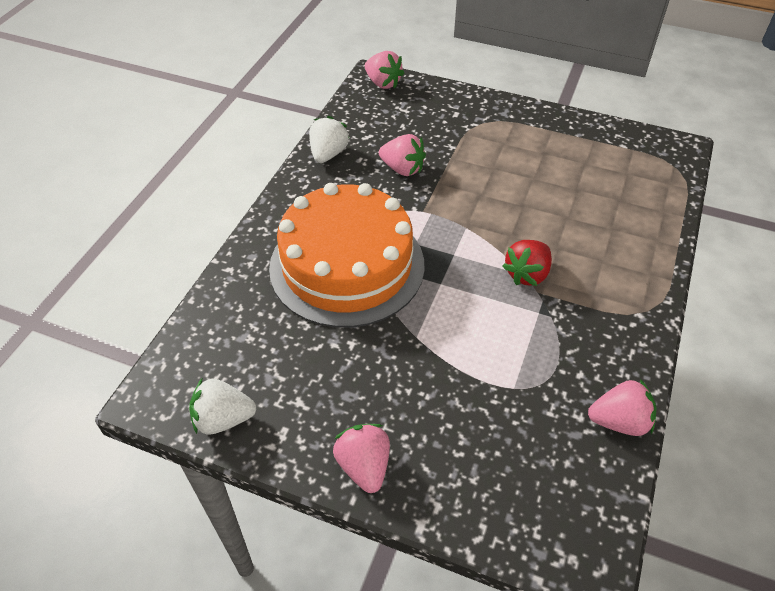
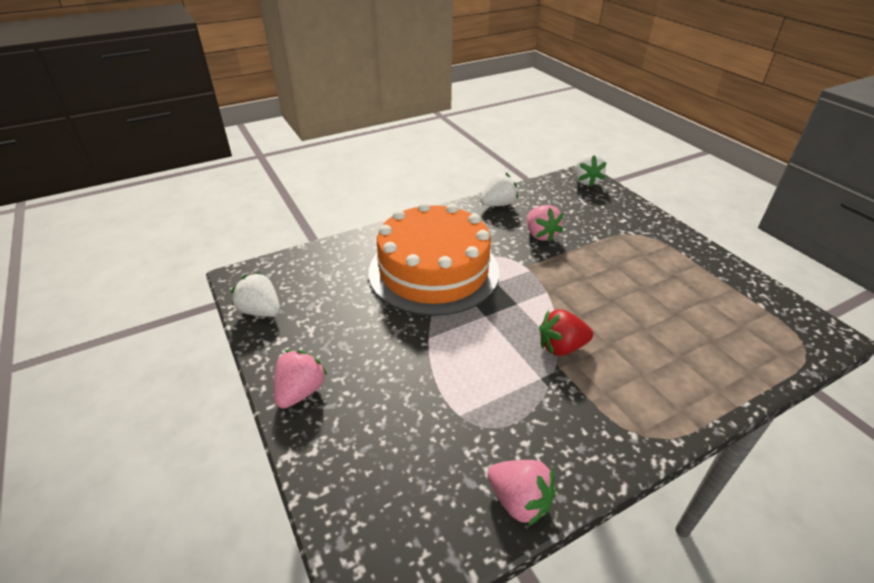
camera: 40 degrees right, 10 degrees down
pink strawberry [365,51,404,89] -> white strawberry [574,154,607,187]

